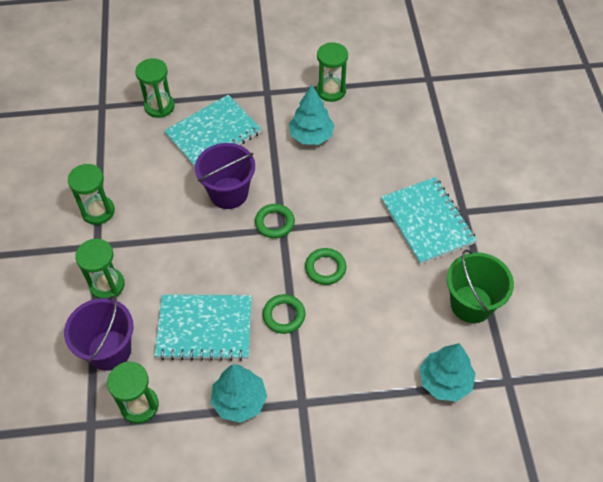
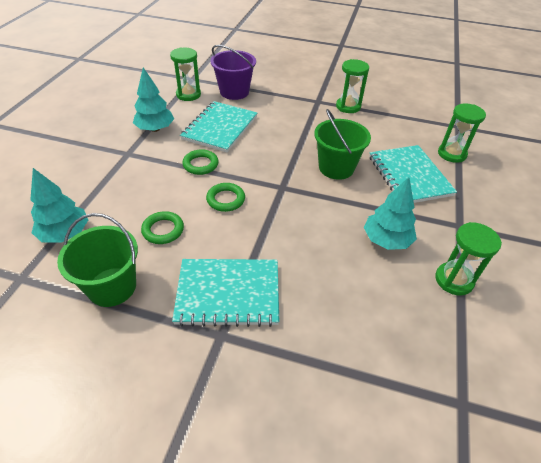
camera: 110 degrees right, 10 degrees down
green hourglass [75,239,125,299] -> none
purple bucket [195,143,255,209] -> green bucket [314,109,371,180]
green ring [255,204,295,238] -> green ring moved to [141,211,184,244]

